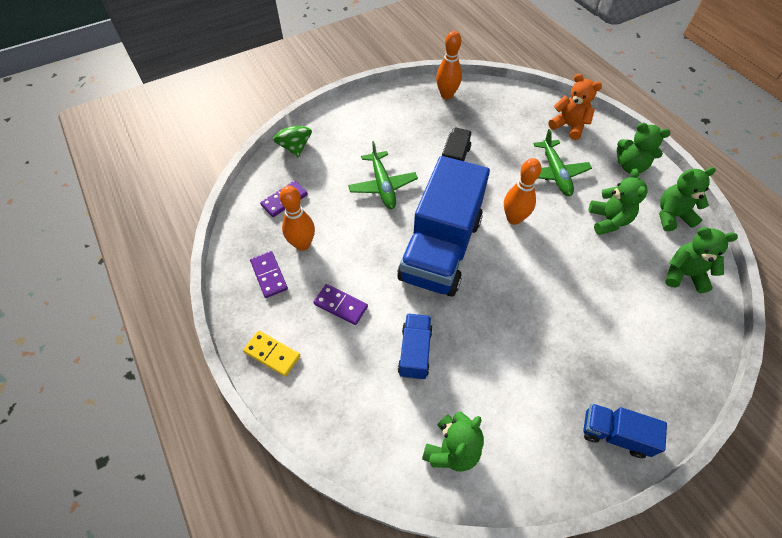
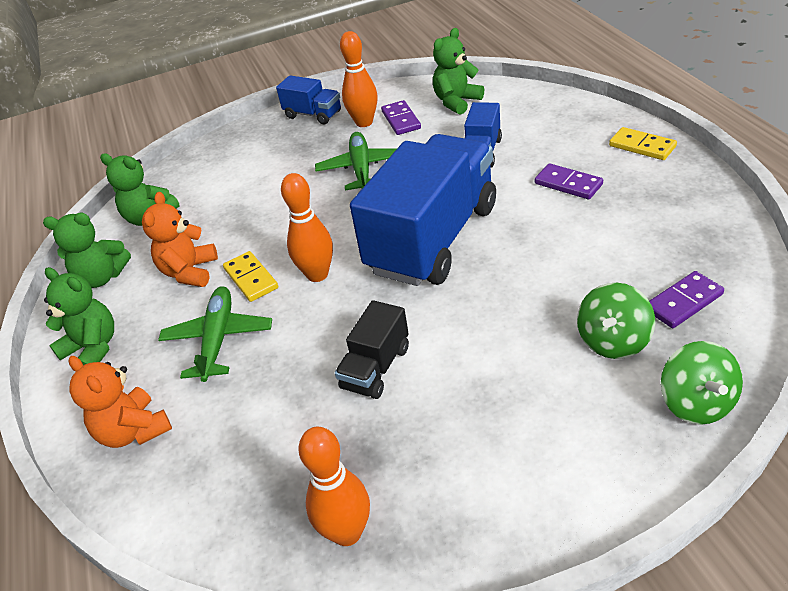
camera: 165 degrees left, 15 degrees down
purple domino [250,251,288,298] -> purple domino moved to [381,100,421,135]
orange bowling pin [280,186,315,251] -> orange bowling pin moved to [340,31,378,127]
green plane [348,141,418,209] -> green plane moved to [315,132,397,191]
green teddy bear [589,169,648,235] -> orange teddy bear [142,192,218,287]
none -> yellow domino [223,251,278,302]
none -> green spinning top [577,283,655,359]

